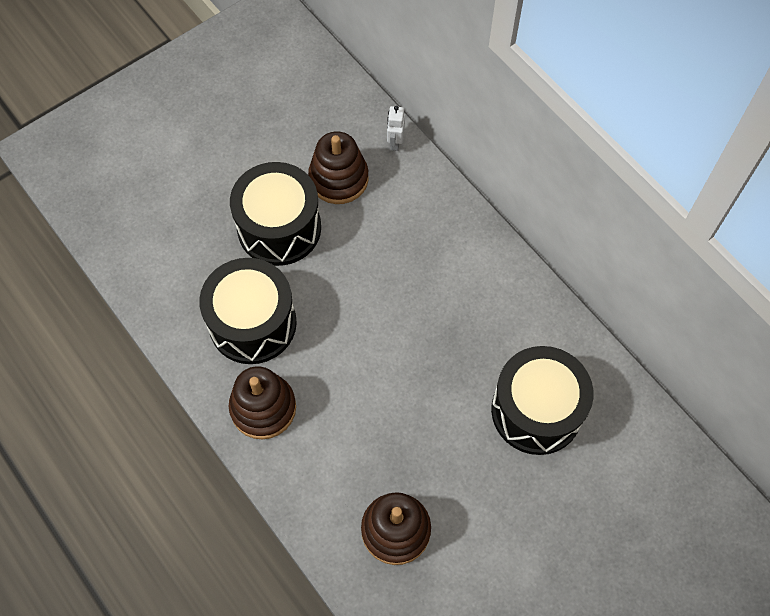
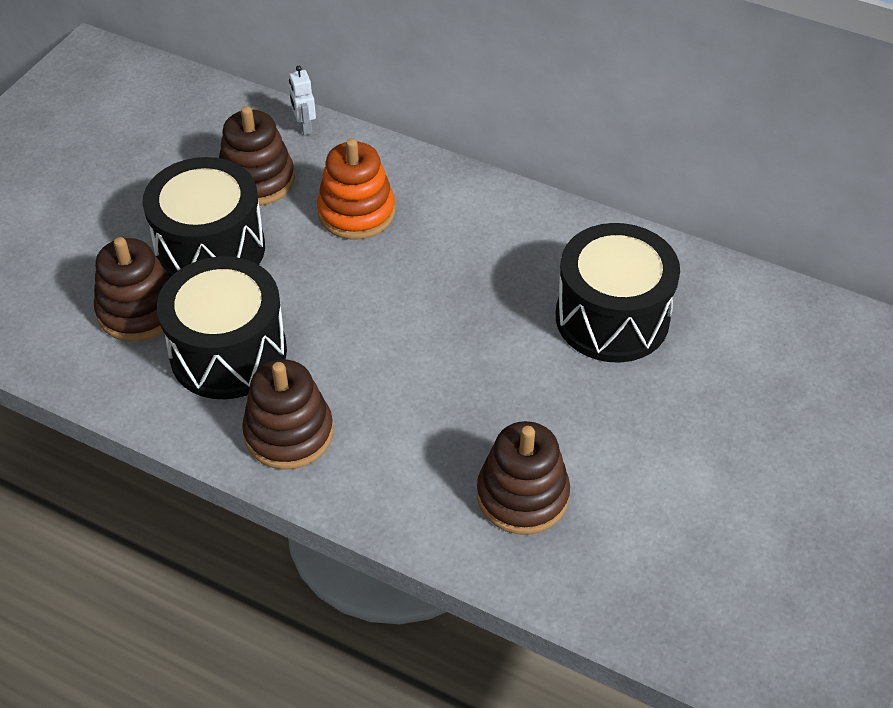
camera: 25 degrees left, 15 degrees down
none -> brown stacking toy [94,237,170,342]
none -> orange stacking toy [317,138,395,240]

